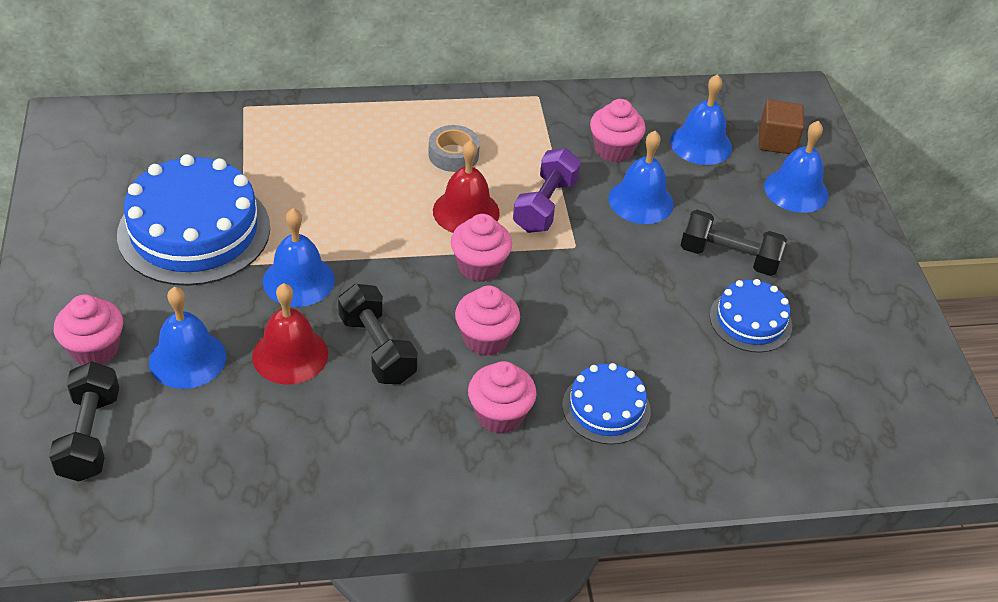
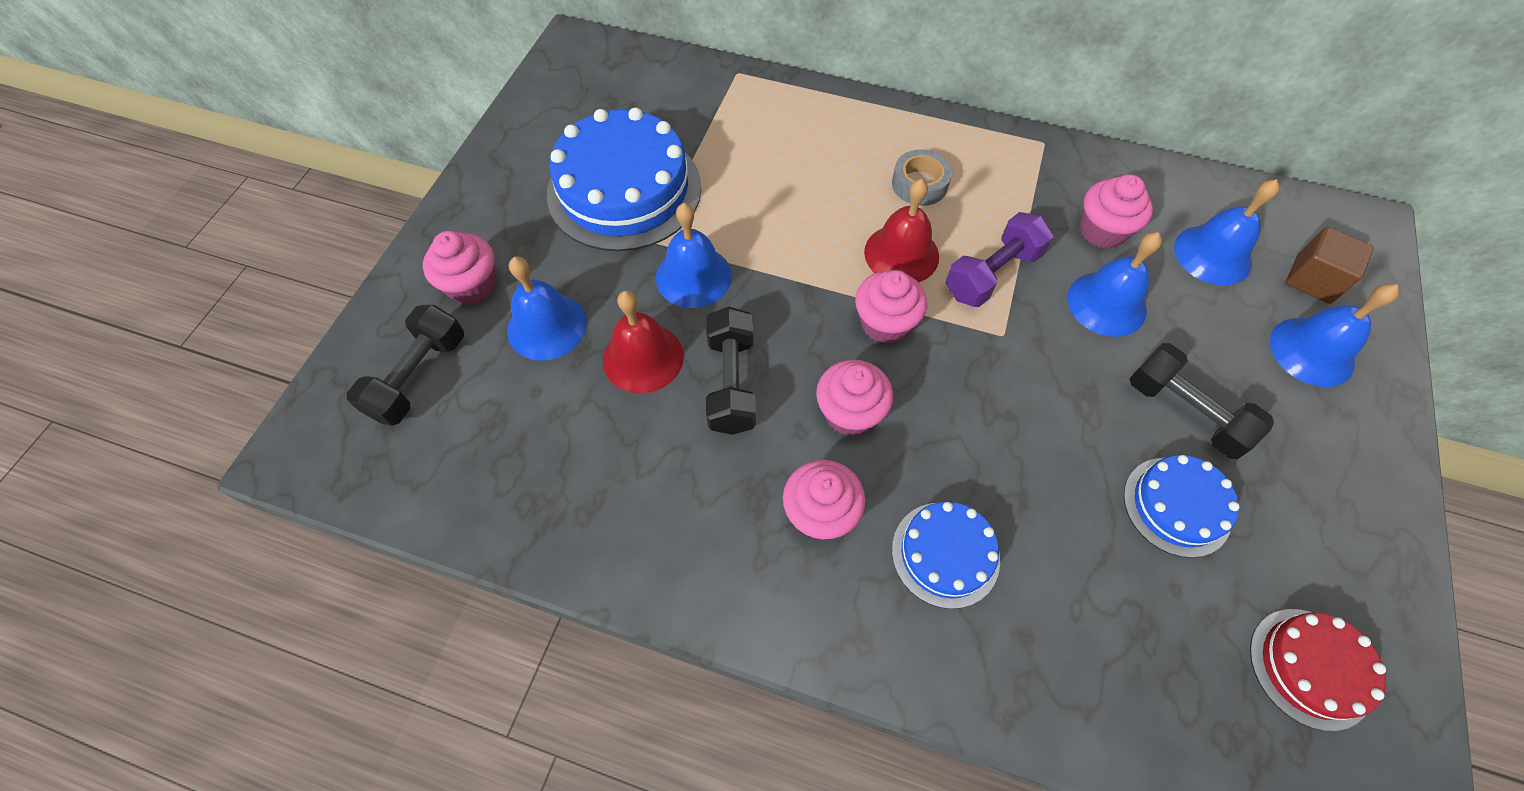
camera: 30 degrees right, 15 degrees up
none -> red cake [1250,609,1386,731]

